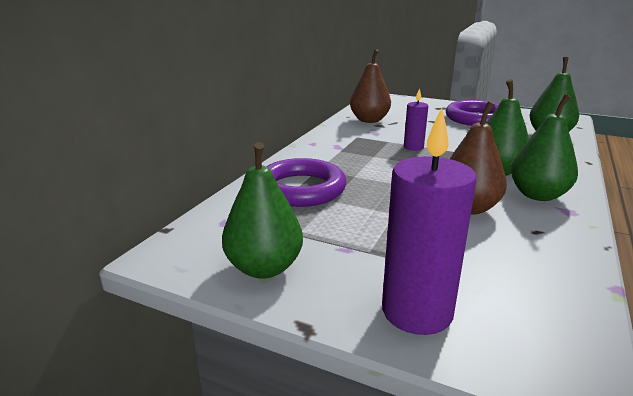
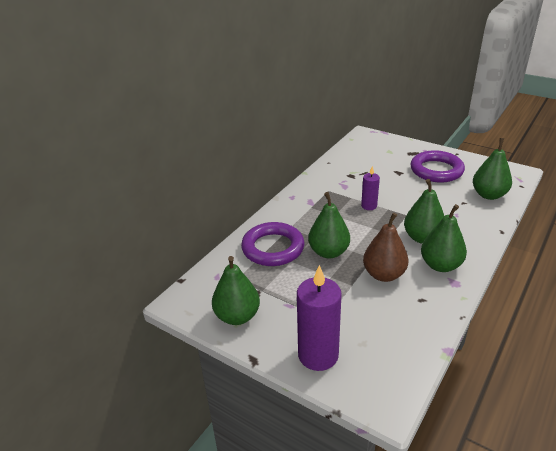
camera: 10 degrees right, 10 degrees up
brown pear [350,49,391,123] -> none
none -> green pear [308,192,350,258]

